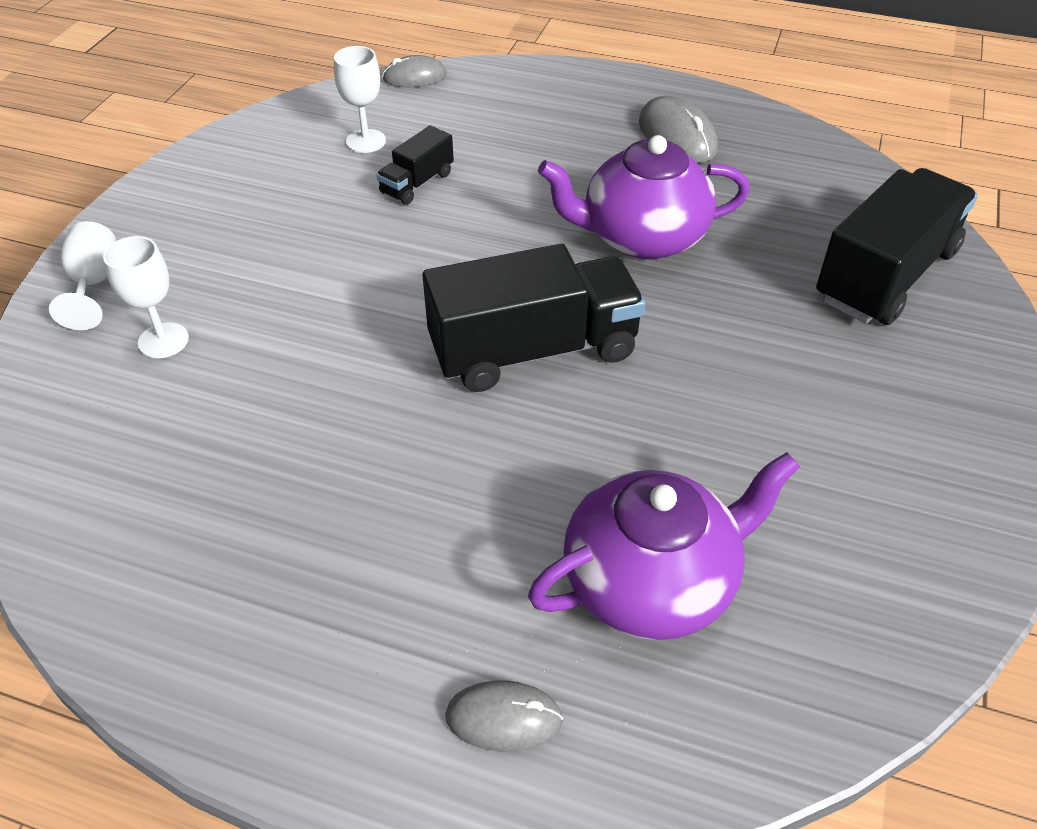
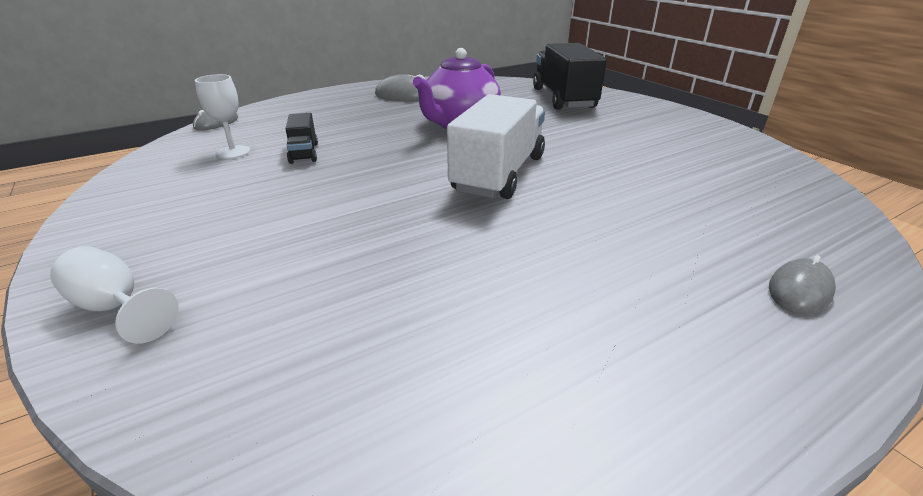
camera: 50 degrees left, 15 degrees down
white goblet [103,236,189,358] -> none
black truck [422,244,645,392] -> white truck [447,94,545,199]
purple teapot [528,452,800,640] -> none

